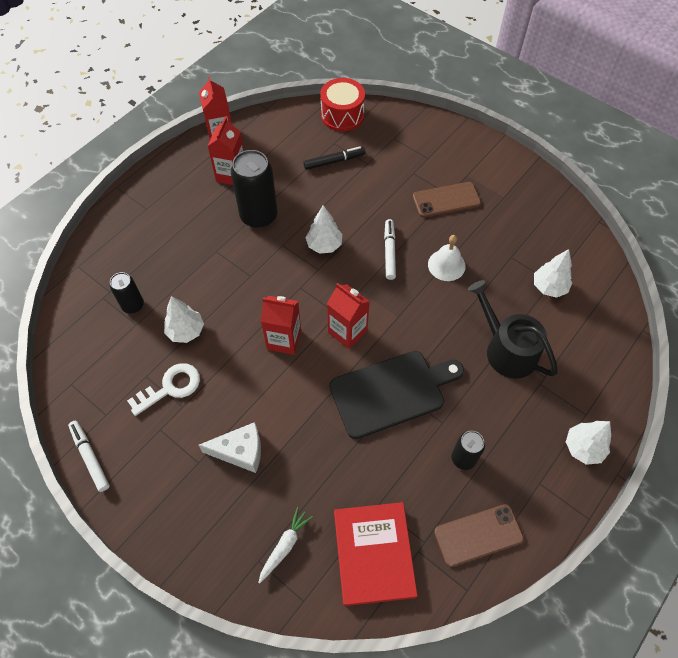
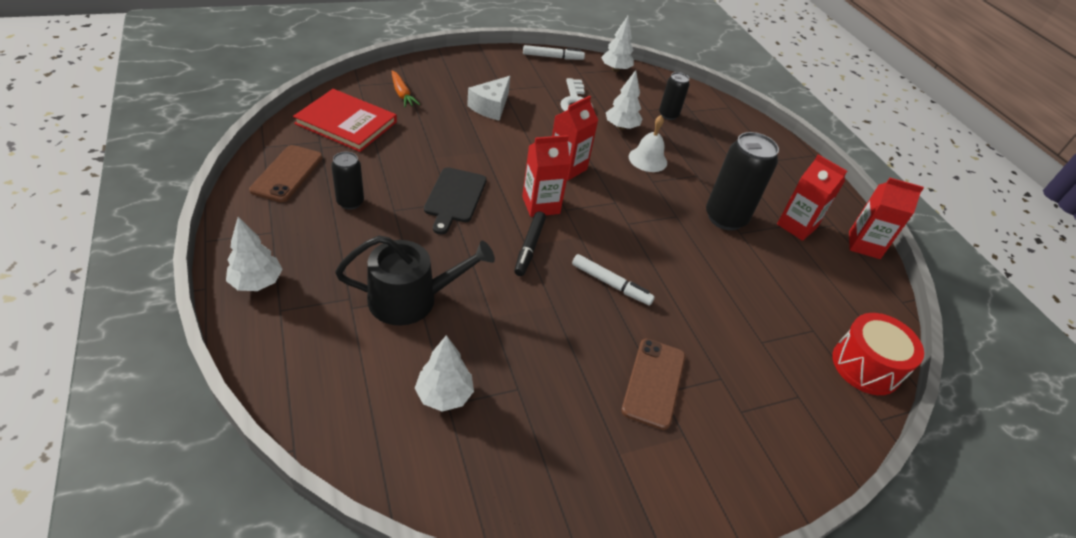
camera: 115 degrees right, 15 degrees down
white carrot [258,507,313,584] -> orange carrot [391,70,420,107]
black marker [303,146,366,170] -> black marker moved to [514,211,546,276]
white tree [305,205,342,254] -> white tree moved to [601,16,634,72]
black cutting board [329,351,464,439] -> black cutting board [424,167,487,235], size x0.66
white bell [428,235,466,281] -> white bell moved to [629,115,667,172]

